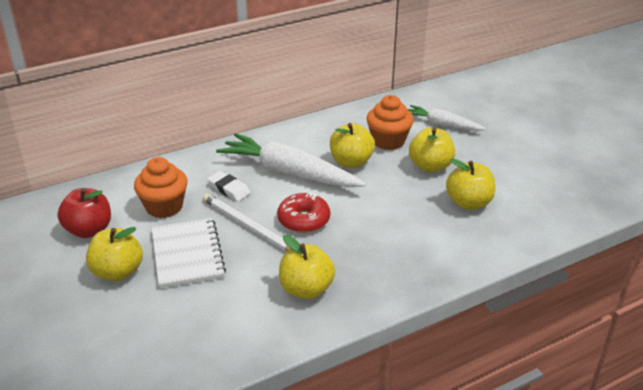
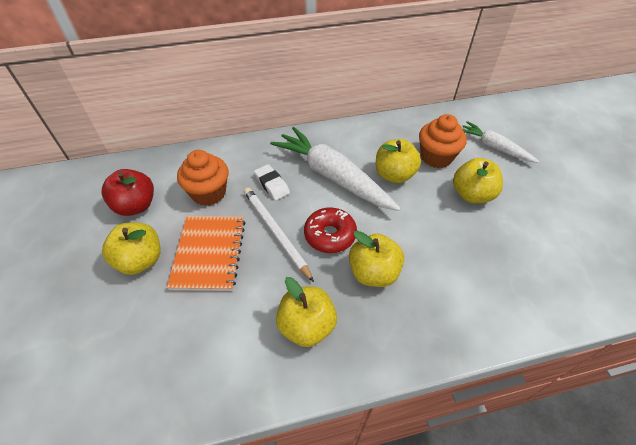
camera: 15 degrees right, 15 degrees up
white notebook [152,218,226,288] -> orange notebook [167,216,245,291]
yellow apple [446,158,495,210] -> yellow apple moved to [349,231,404,287]

